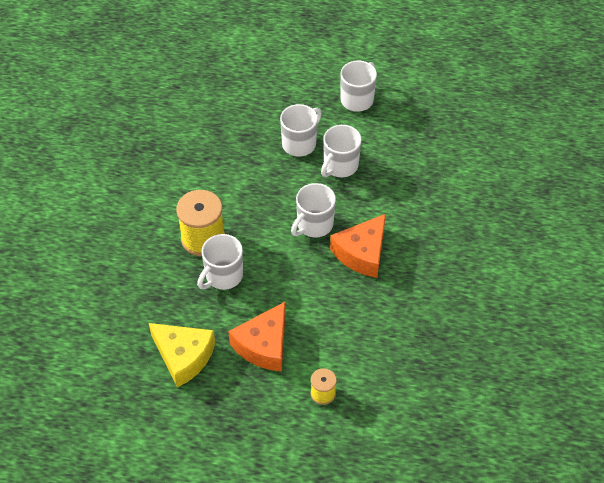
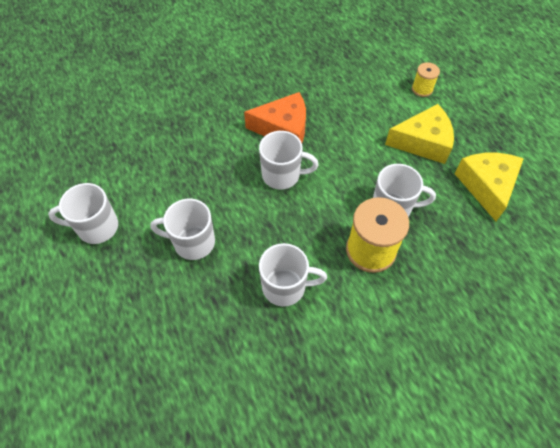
camera: 125 degrees left, 5 degrees up
orange cheese [228,302,286,372] -> yellow cheese [385,104,454,164]
white mug [321,125,361,177] -> white mug moved to [259,243,327,307]

